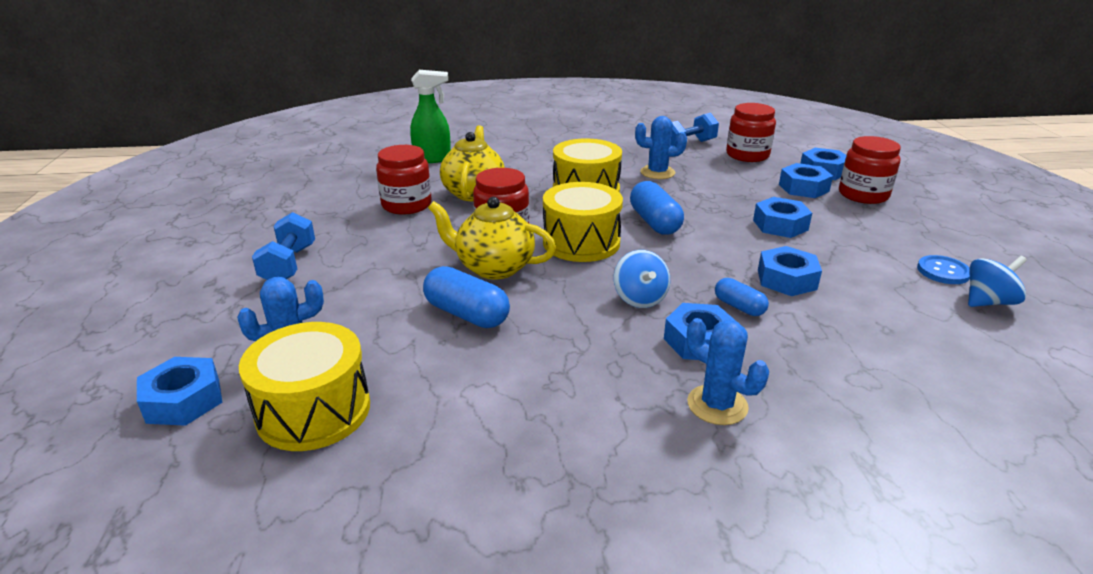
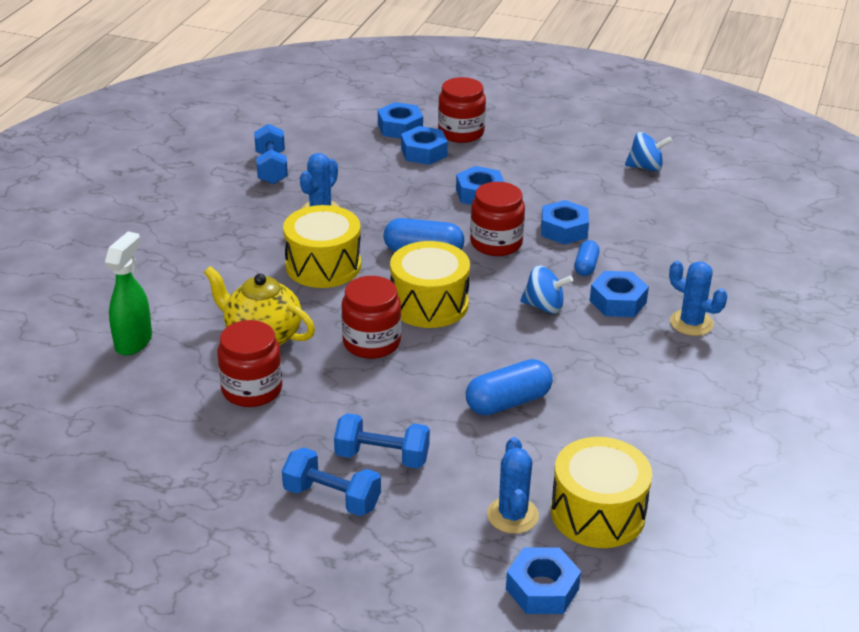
camera: 65 degrees left, 5 degrees up
yellow teapot [428,197,556,279] -> none
blue cactus [687,318,769,425] -> blue cactus turned 60 degrees clockwise [669,261,727,336]
blue capsule [715,278,769,316] -> blue capsule turned 60 degrees counterclockwise [574,240,600,276]
red jar [726,103,776,162] -> red jar moved to [470,182,525,256]
blue button [917,255,970,284] -> none
blue spinning top [968,256,1027,307] -> blue spinning top turned 90 degrees clockwise [625,132,672,171]
none -> blue dumbbell [334,413,430,469]

